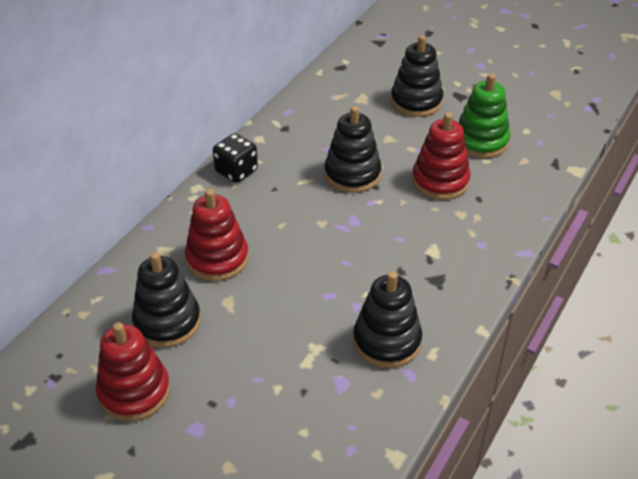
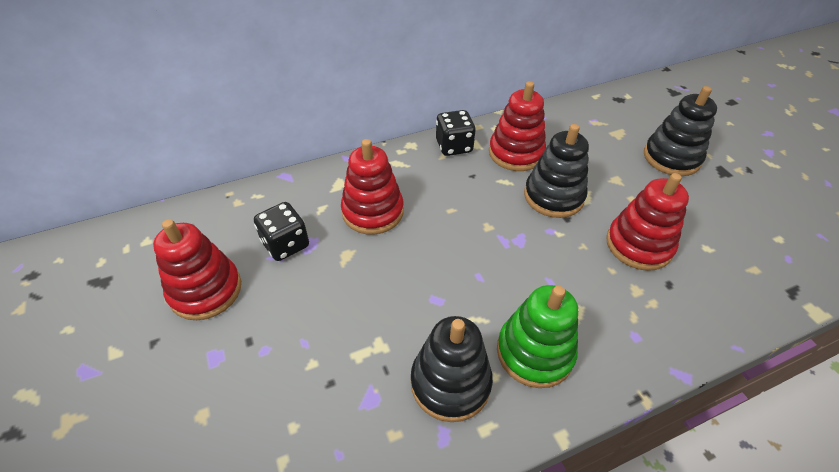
camera: 35 degrees right, 5 degrees up
black stacking toy [132,252,201,348] -> black dice [254,202,309,261]
green stacking toy [458,74,510,158] -> green stacking toy moved to [497,285,578,388]
none -> red stacking toy [489,81,546,171]

